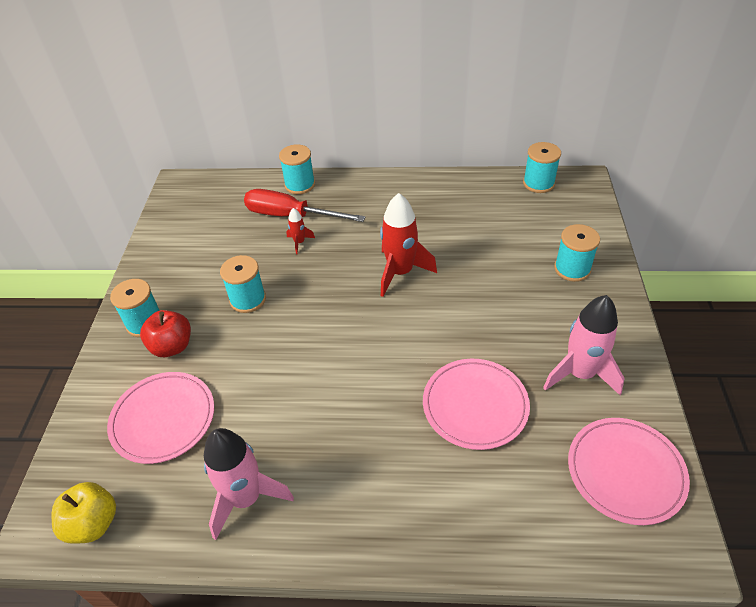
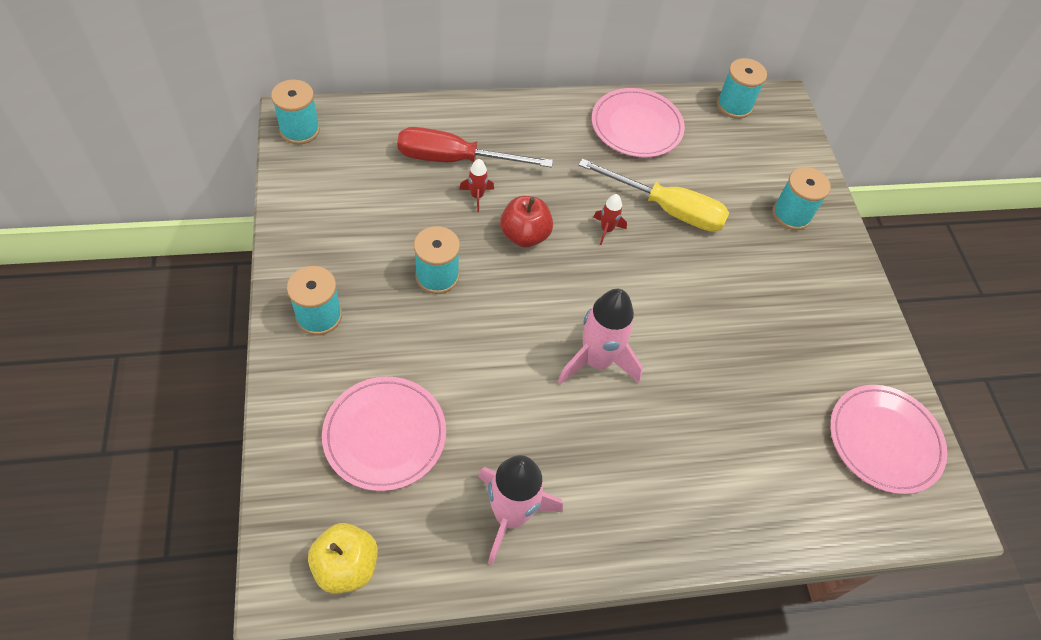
camera: 20 degrees left, 10 degrees up
red apple [140,310,191,357] -> red apple moved to [500,196,553,247]
turquoise spool [279,144,315,194] -> turquoise spool moved to [271,79,320,144]
red rocket [380,193,437,297] -> red rocket [593,194,627,245], size x0.47
pink plate [423,359,530,450] -> pink plate moved to [592,88,685,157]
pink rocket [543,295,624,395] -> pink rocket moved to [558,289,643,384]
none -> yellow screwdriver [579,159,729,232]

